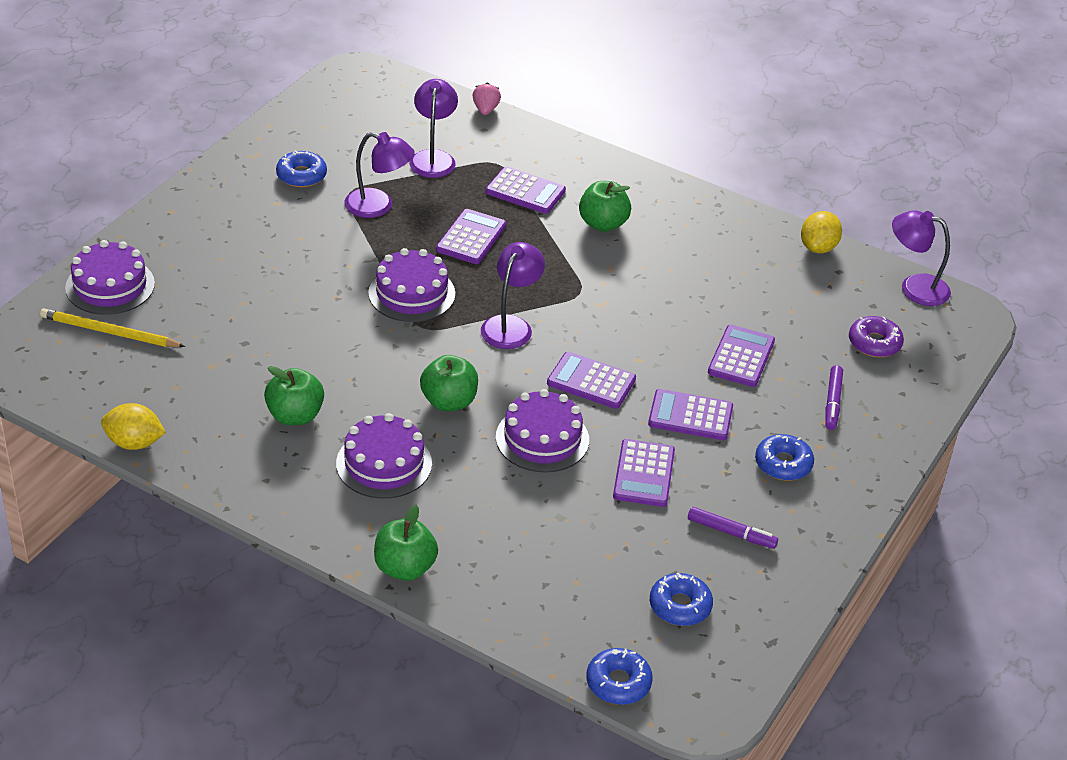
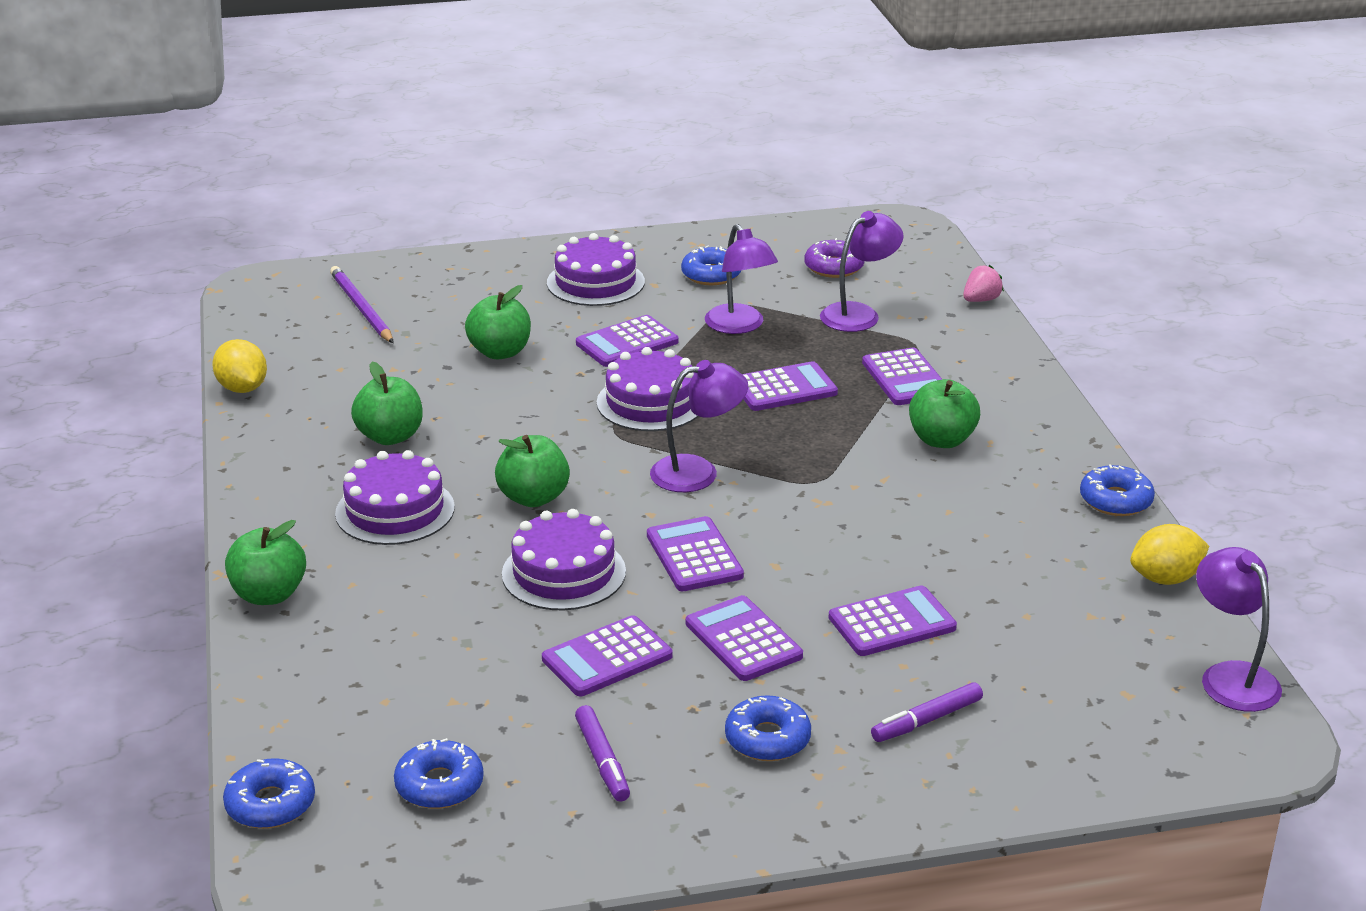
camera: 50 degrees right, 10 degrees down
yellow pencil [40,308,185,347] -> purple pencil [330,266,393,343]
purple cake [65,240,155,315] -> purple cake moved to [547,233,645,306]
purple donut [849,316,904,357] -> purple donut moved to [804,238,865,278]
none -> green apple [465,285,531,359]
none -> purple calculator [576,315,679,367]
none -> blue donut [1080,464,1155,516]

